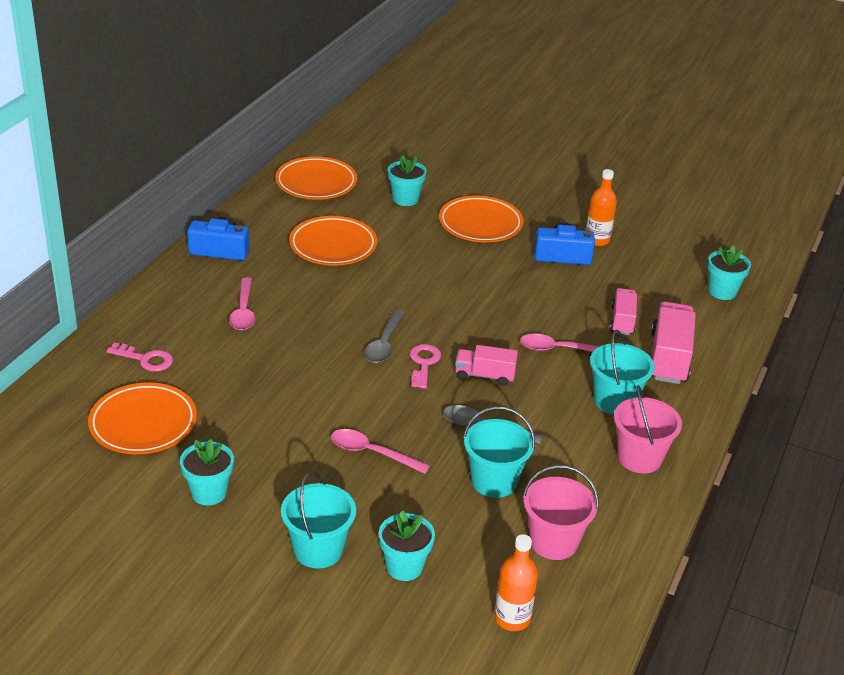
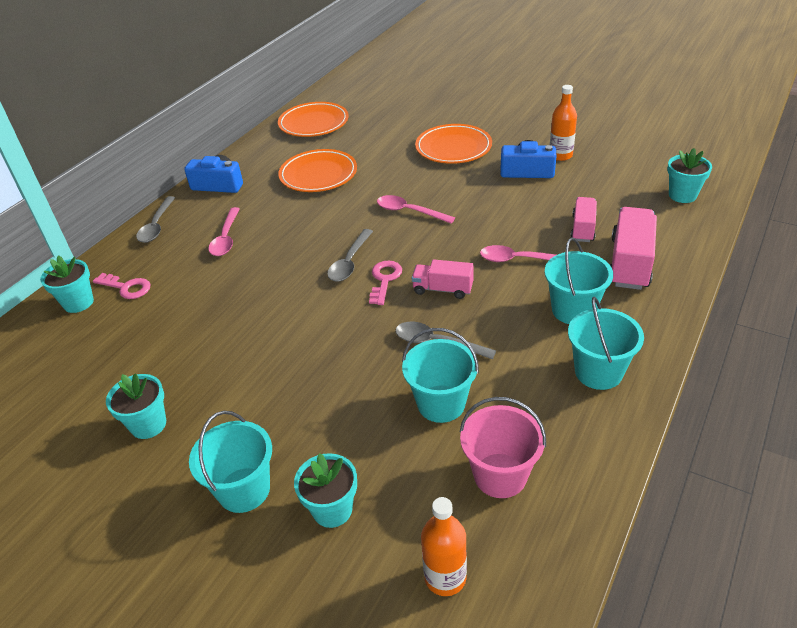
camera: 10 degrees right, 5 degrees up
orange plate [88,383,197,454] -> none
pink spoon [331,429,430,474] -> pink spoon moved to [377,195,455,224]
turquoise flower pot [388,155,427,206] -> turquoise flower pot moved to [40,255,94,313]
pink bucket [614,385,682,474] -> turquoise bucket [568,297,644,390]
none -> grey spoon [136,196,175,243]

